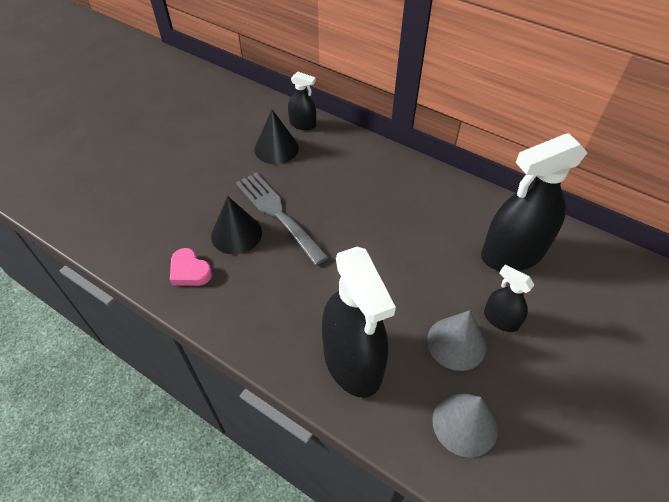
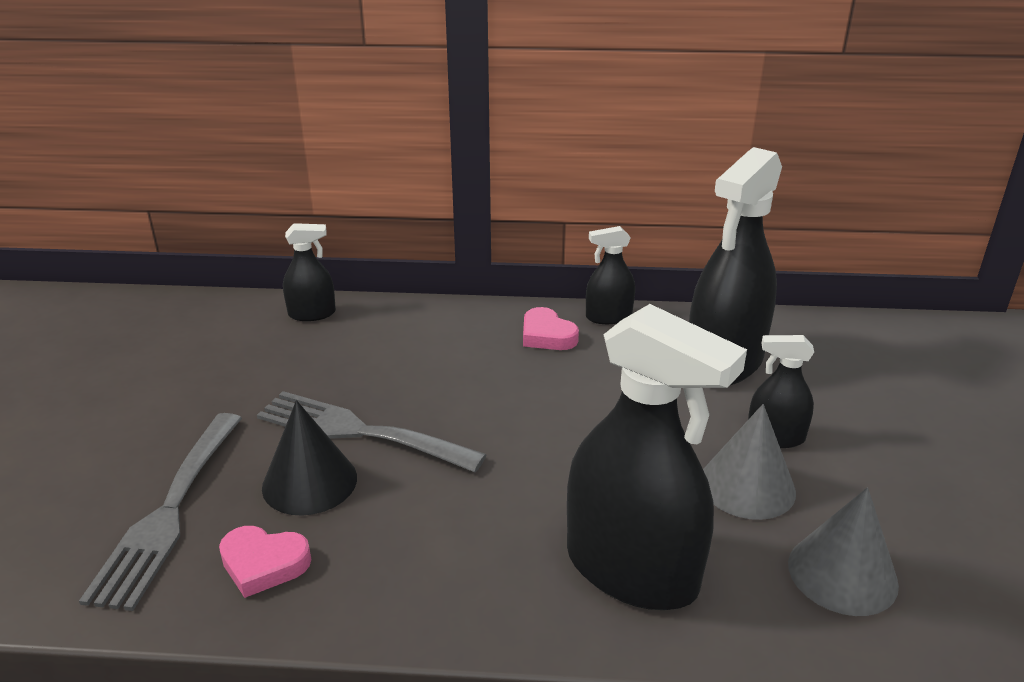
camera: 30 degrees left, 20 degrees down
black cone [254,109,299,164] -> none
none -> grey fork [79,413,242,611]
none -> pink heart [523,307,579,350]
none -> black spray bottle [586,226,635,324]

